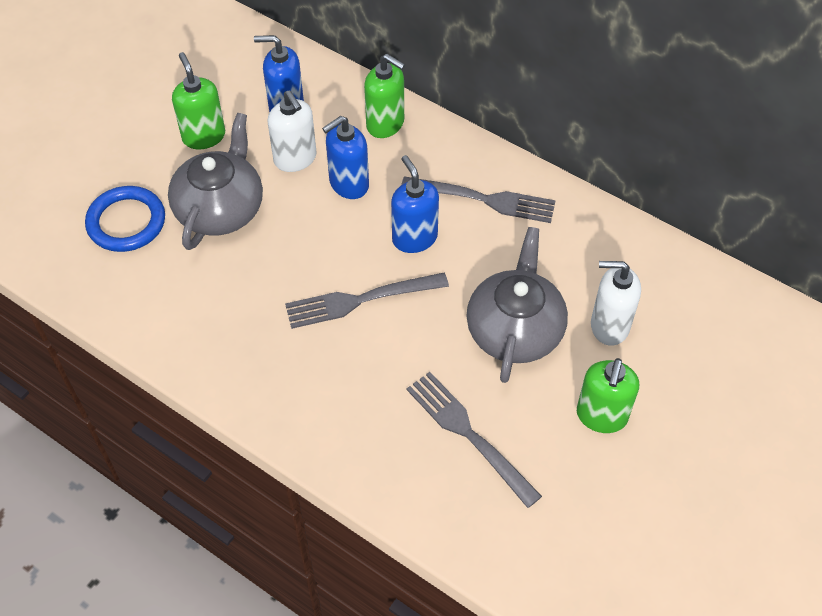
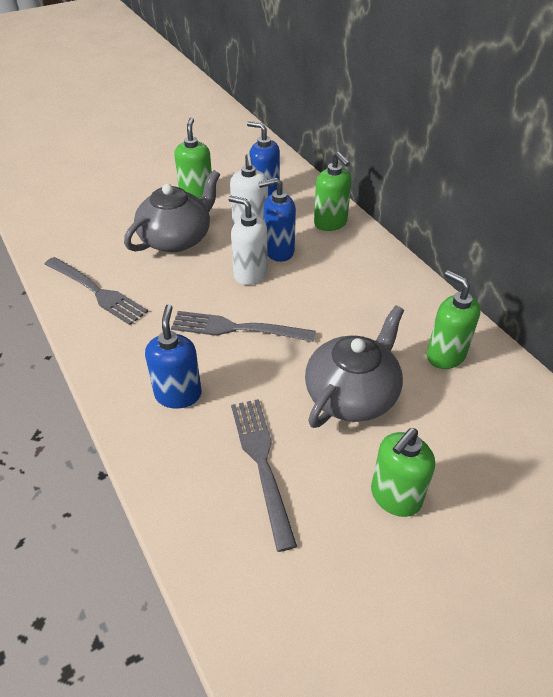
camera: 25 degrees right, 10 degrees down
blue ring [85,186,165,252] -> none
blue soap dispenser [391,155,439,253] -> blue soap dispenser moved to [145,304,202,409]
grey fork [401,176,556,223] -> grey fork moved to [44,257,148,325]
white soap dispenser [591,261,641,346] -> white soap dispenser moved to [229,196,268,285]
none -> green soap dispenser [427,270,481,369]

